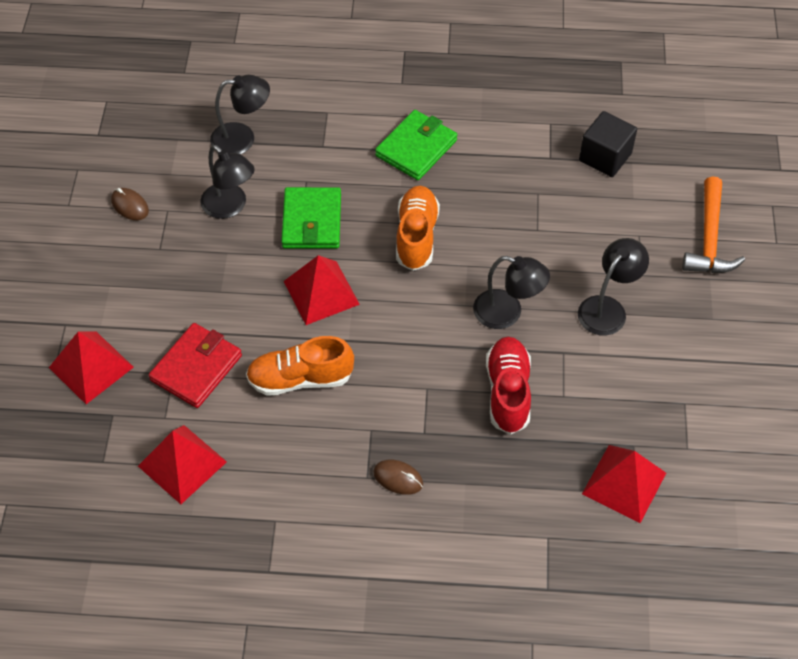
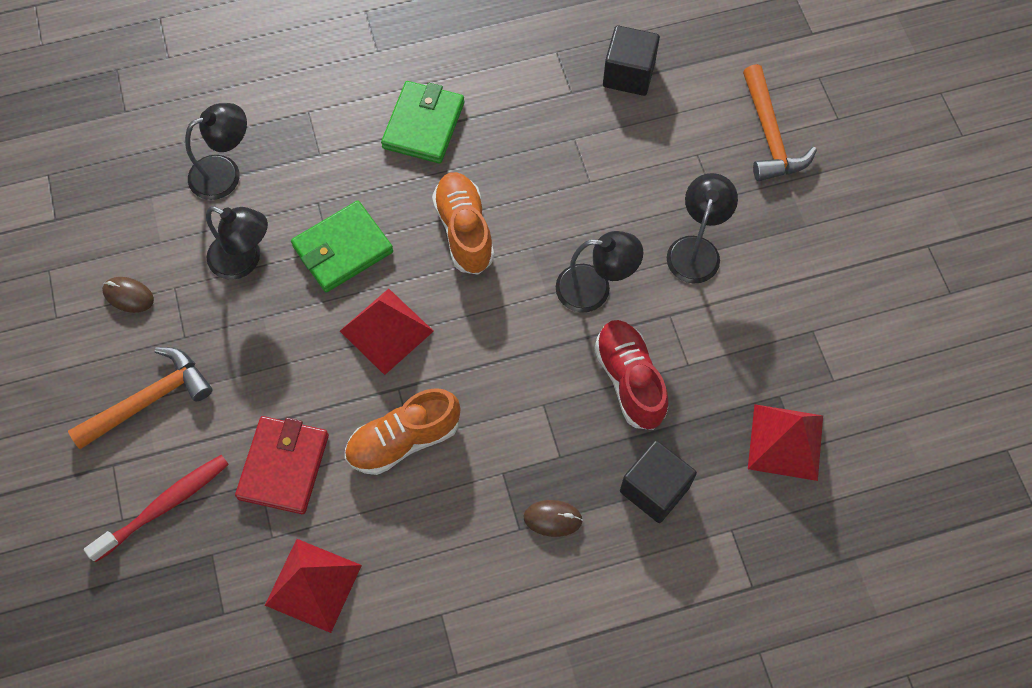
camera: 20 degrees left, 10 degrees up
red pyramid [49,331,134,404] -> red toothbrush [84,455,229,562]
green wallet [281,187,341,249] -> green wallet turned 75 degrees clockwise [291,201,393,293]
none -> orange hammer [68,347,213,449]
none -> black cube [620,440,697,523]

